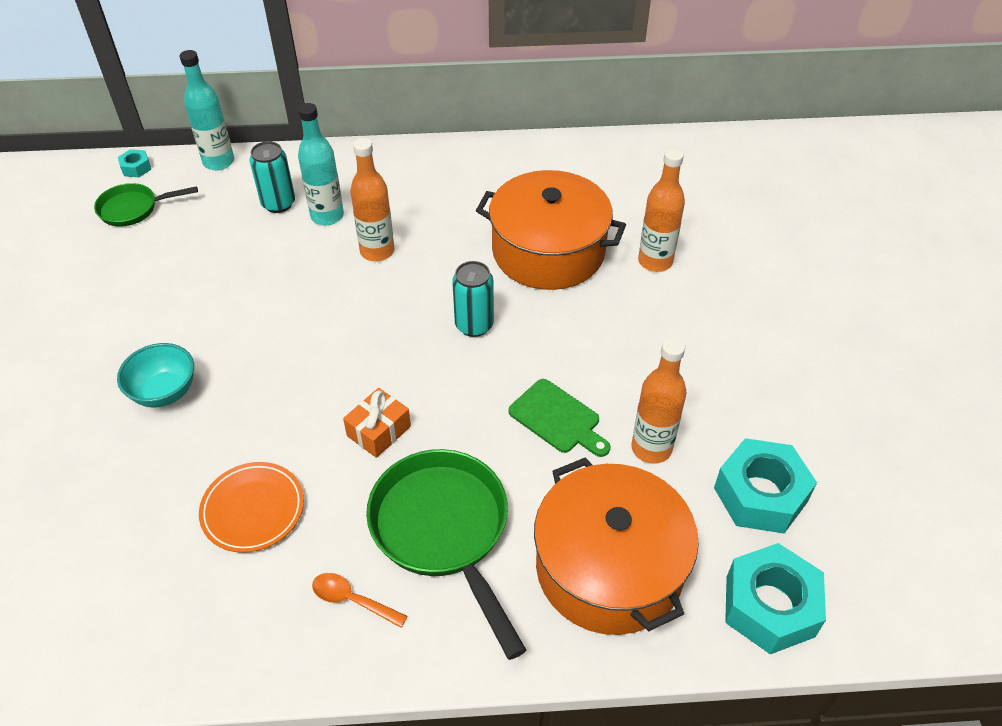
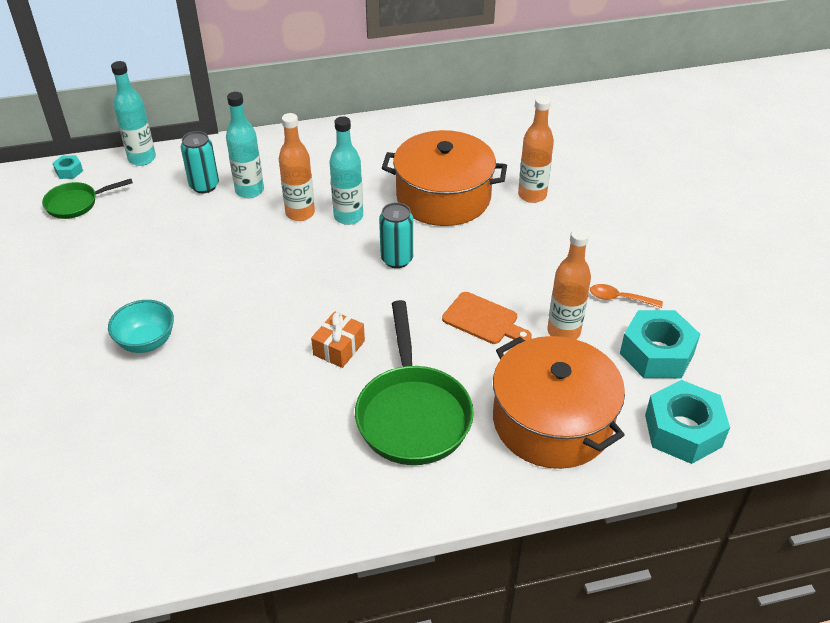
camera: 10 degrees left, 5 degrees down
orange plate [199,462,304,553] -> none
orange spoon [312,573,408,628] -> orange spoon moved to [590,284,663,308]
green pan [366,449,526,660] -> green pan turned 150 degrees counterclockwise [355,300,474,465]
green cutting board [508,379,610,457] -> orange cutting board [442,292,532,344]
none -> turquoise bottle [329,116,363,225]

